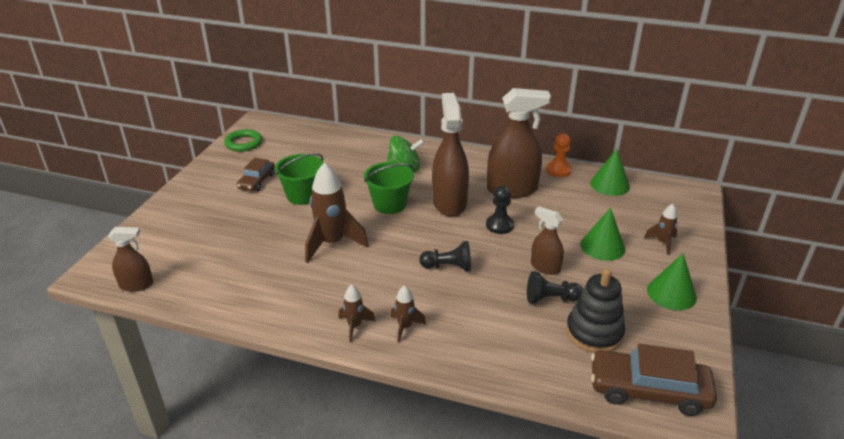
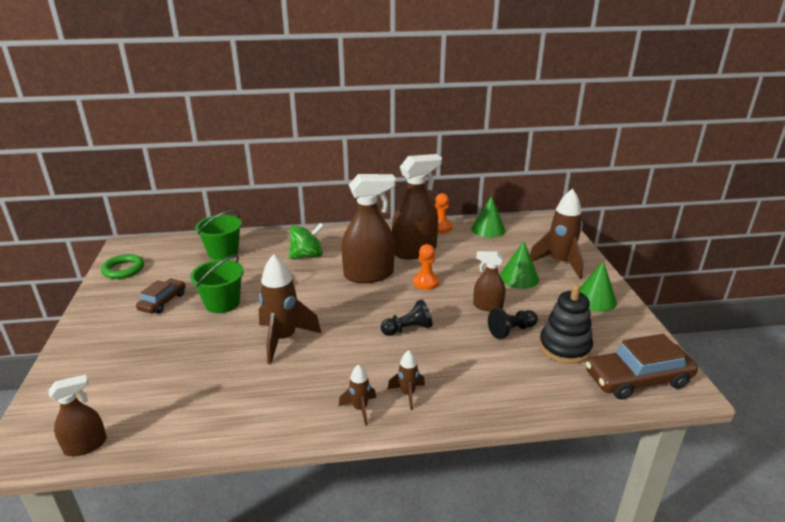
camera: 25 degrees left, 5 degrees down
brown car [237,158,275,191] -> brown car turned 150 degrees counterclockwise [136,279,186,314]
green bucket [364,162,414,214] -> green bucket moved to [195,210,242,260]
brown spray bottle [432,93,469,217] -> brown spray bottle turned 105 degrees clockwise [342,174,396,283]
black pawn [486,186,514,234] -> orange pawn [413,244,439,290]
brown rocket [644,204,678,255] -> brown rocket [530,188,584,279], size x1.97

